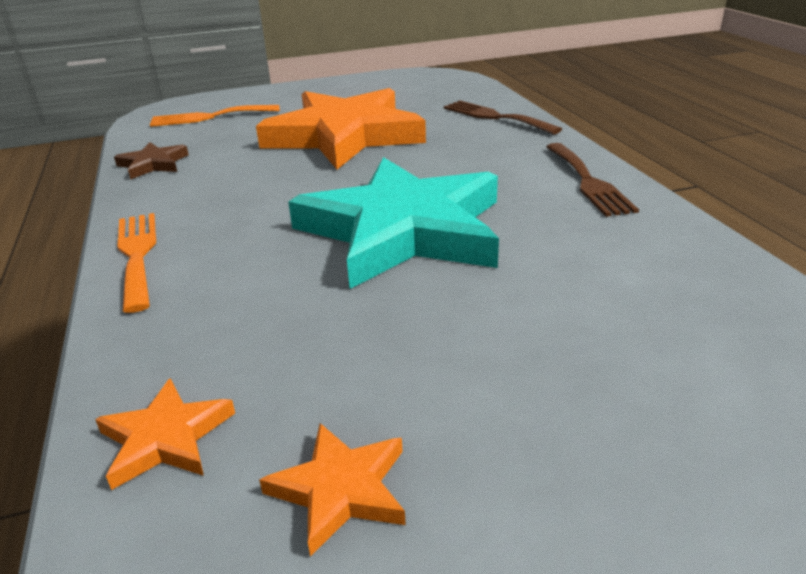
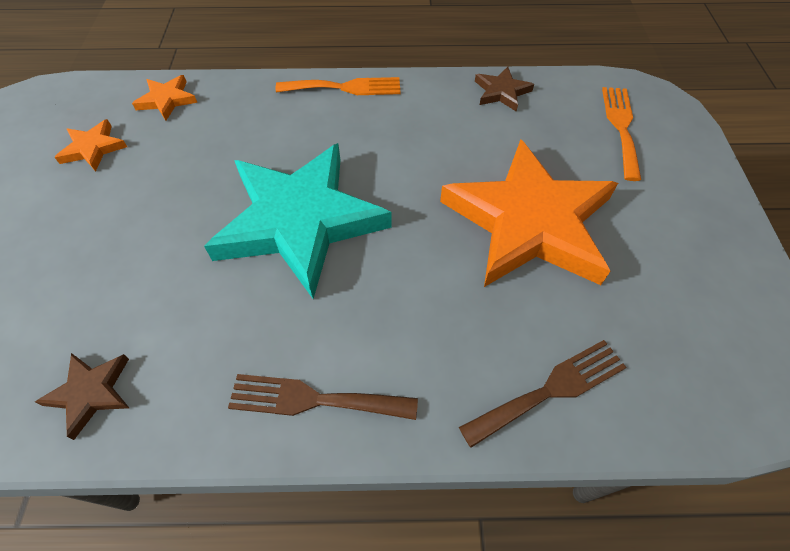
camera: 105 degrees right, 25 degrees up
none -> brown star [35,353,129,440]

